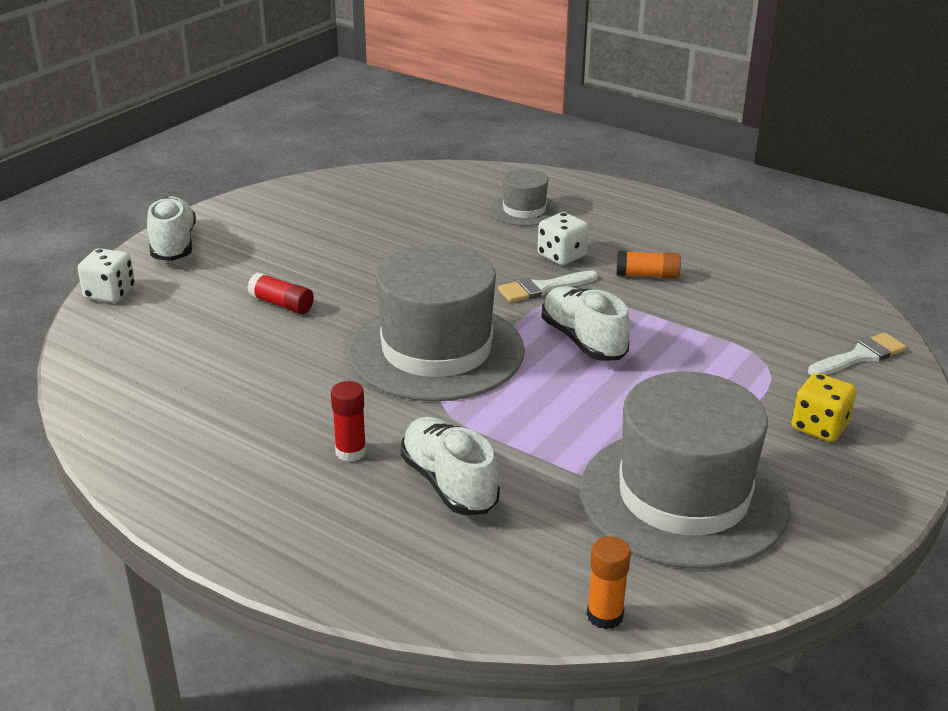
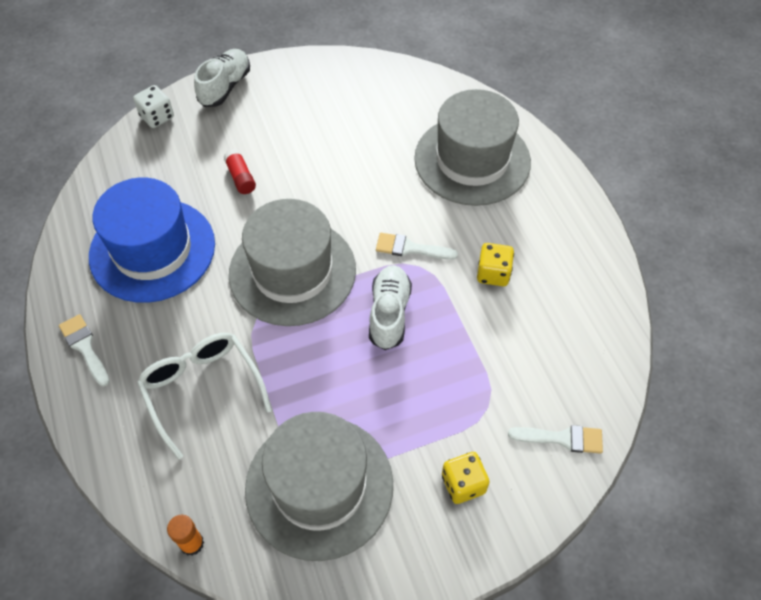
camera: 35 degrees right, 25 degrees up
red glue stick [331,381,366,462] -> none
white shoe [400,417,500,515] -> white glasses [137,333,272,459]
grey hat [490,169,559,226] -> grey hat [414,89,531,206], size x2.09
white dice [537,212,589,265] -> none
orange glue stick [617,251,681,279] -> yellow dice [477,243,514,286]
none -> white brush [59,314,110,386]
none -> blue hat [89,177,215,303]

